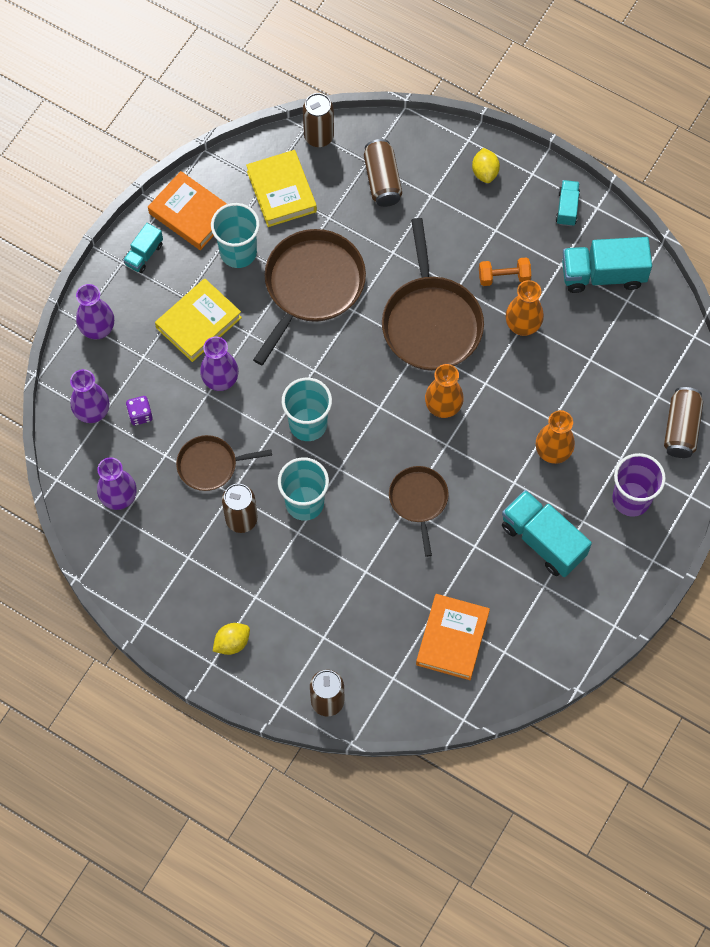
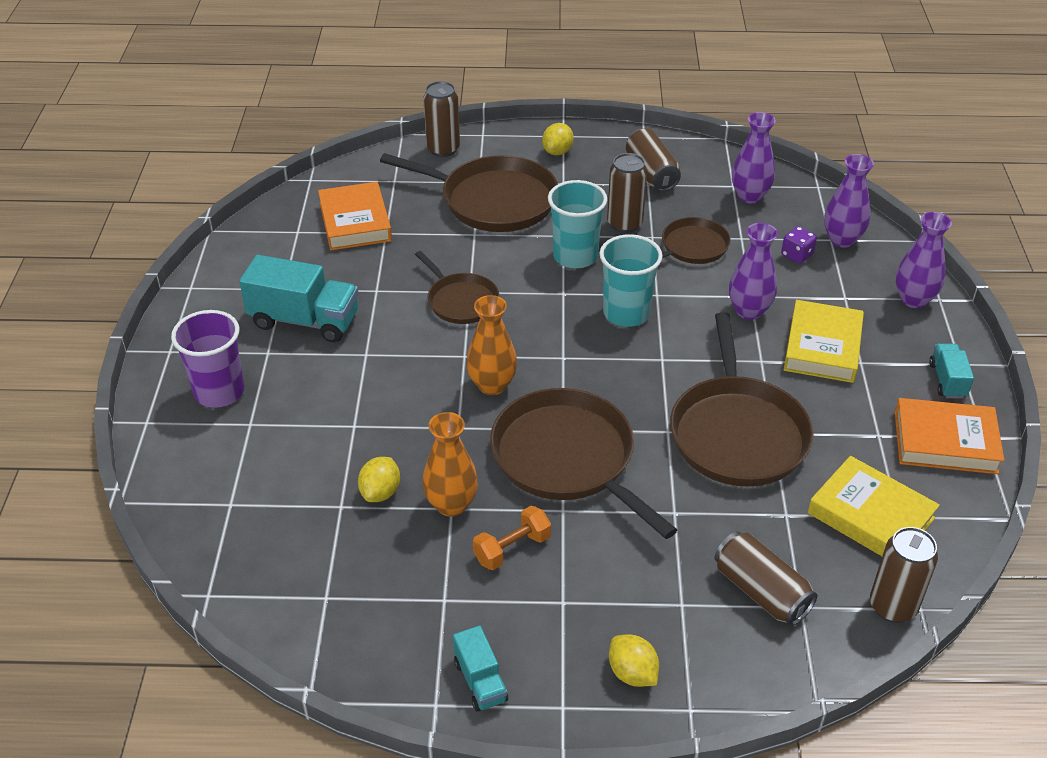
camera: 150 degrees right, 25 degrees down
turquoise cup [211,203,260,268] -> none
orange vase [536,410,575,464] -> none
turquoise truck [562,237,652,293] -> none
brown can [664,387,703,458] -> brown can moved to [626,129,681,191]
none -> yellow lemon [358,457,400,502]
none -> brown pan [380,153,558,232]

